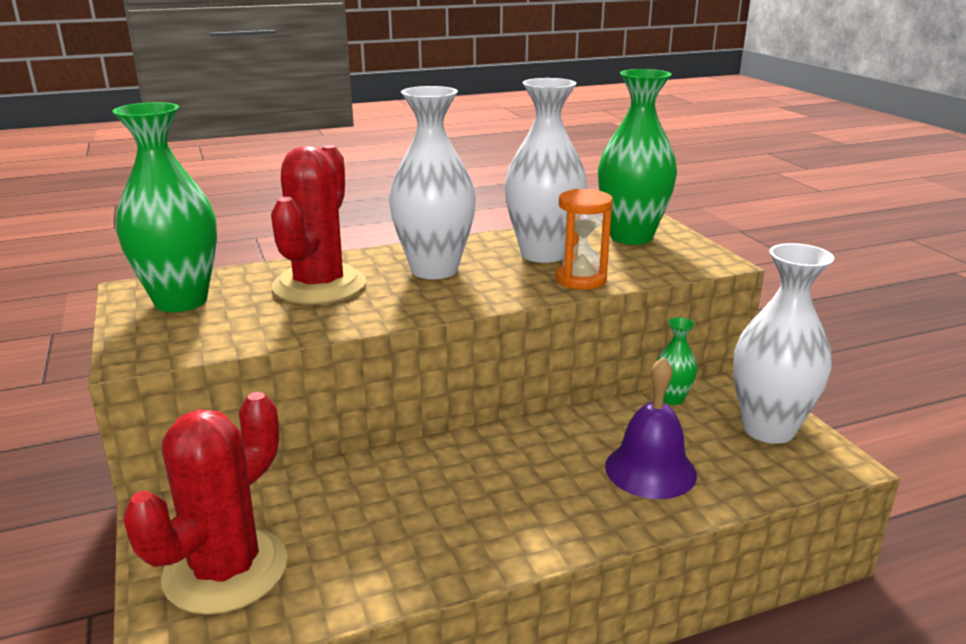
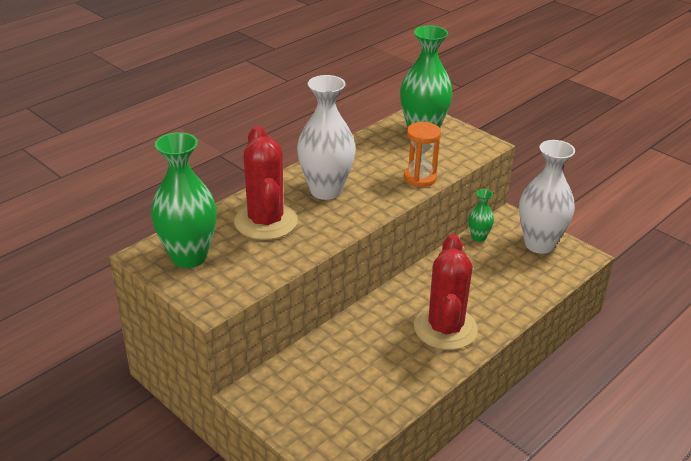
camera: 25 degrees left, 10 degrees up
red cactus [123,392,287,615] -> red cactus moved to [414,234,478,350]
white vase [505,78,587,263] -> none
purple bell [605,357,697,499] -> none

